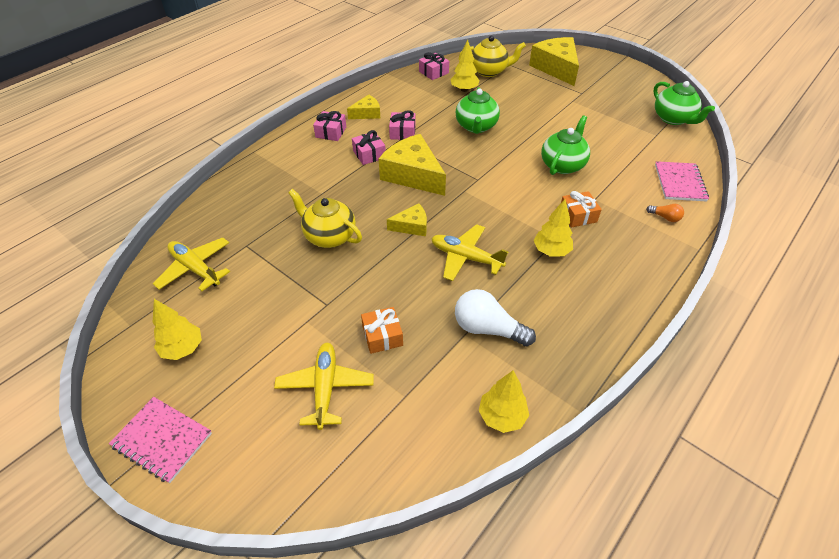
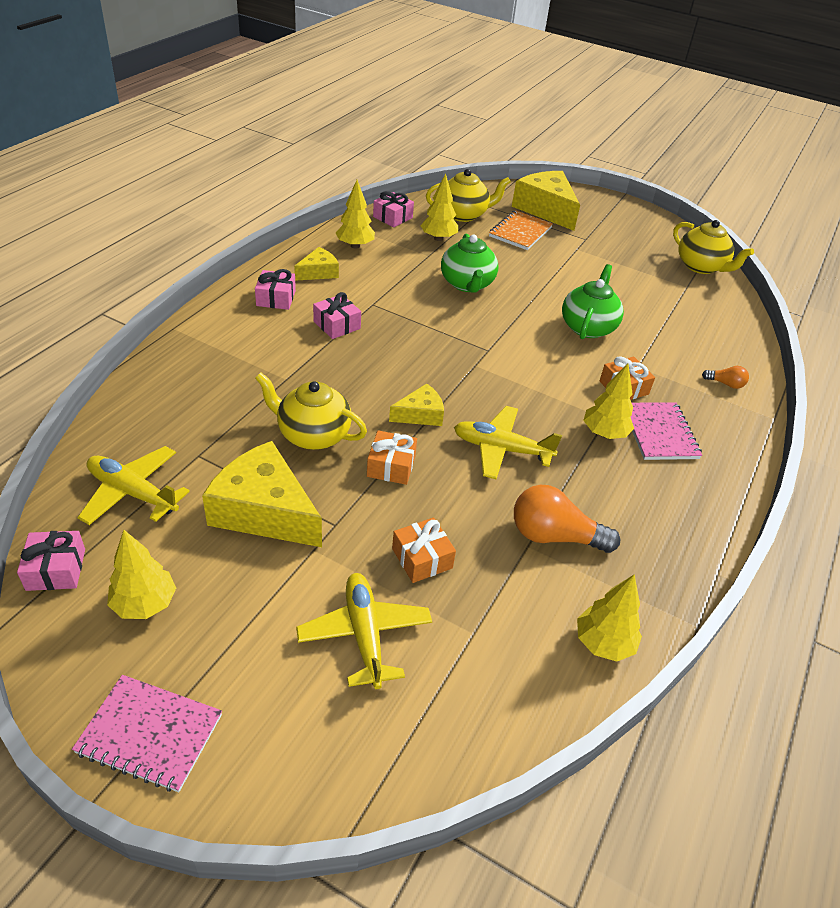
camera: 15 degrees left, 5 degrees down
yellow cheese [379,134,446,196] -> yellow cheese moved to [202,441,322,547]
pink gift [389,110,416,140] -> pink gift moved to [17,531,85,591]
white light bulb [455,289,536,346] -> orange light bulb [514,485,620,553]
green teapot [653,81,715,125] -> yellow teapot [673,220,754,274]
pink notebook [655,161,709,201] -> pink notebook moved to [630,402,702,460]
none -> yellow tree [336,180,375,248]
none -> orange gift [367,430,417,485]
none -> orange notebook [489,210,553,250]

